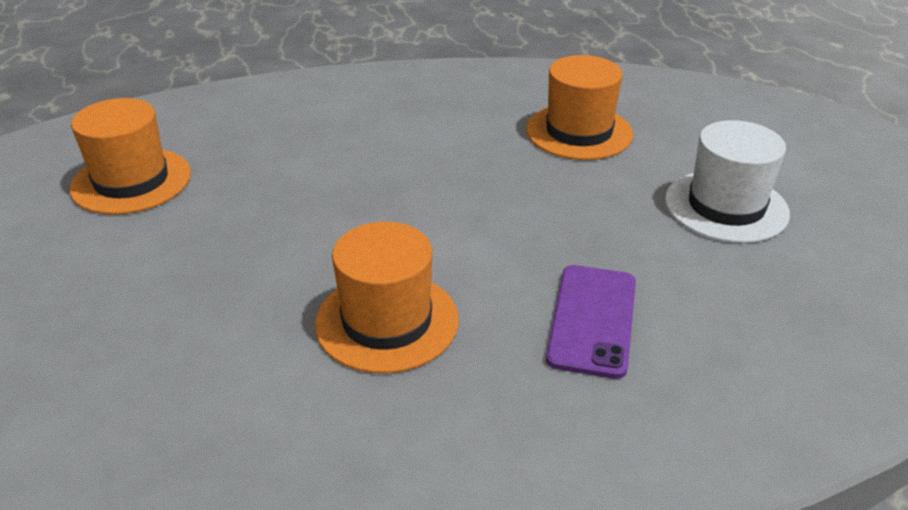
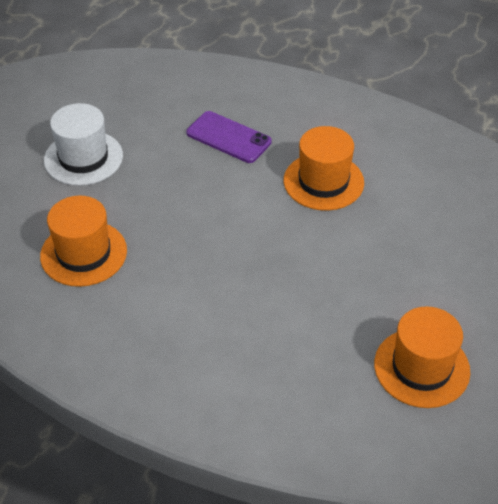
camera: 145 degrees left, 10 degrees up
purple phone [546,265,636,379] -> purple phone turned 75 degrees clockwise [186,111,272,163]

